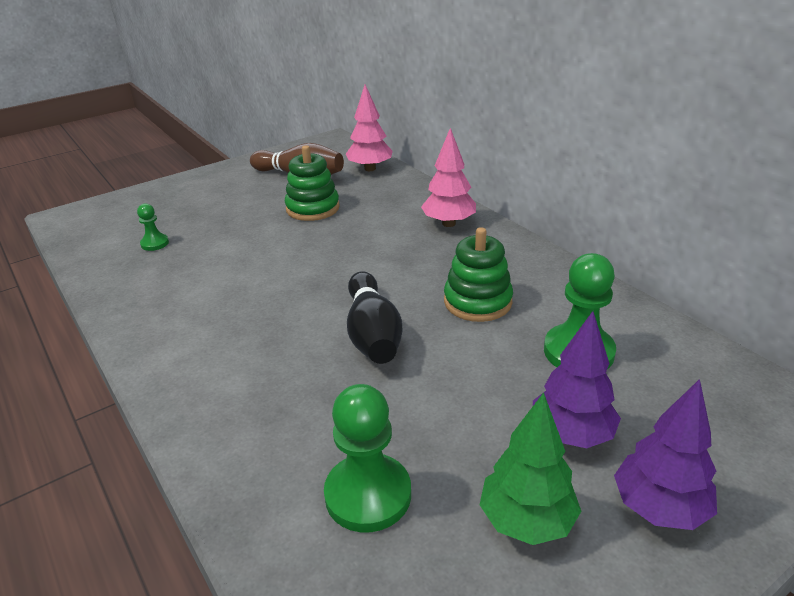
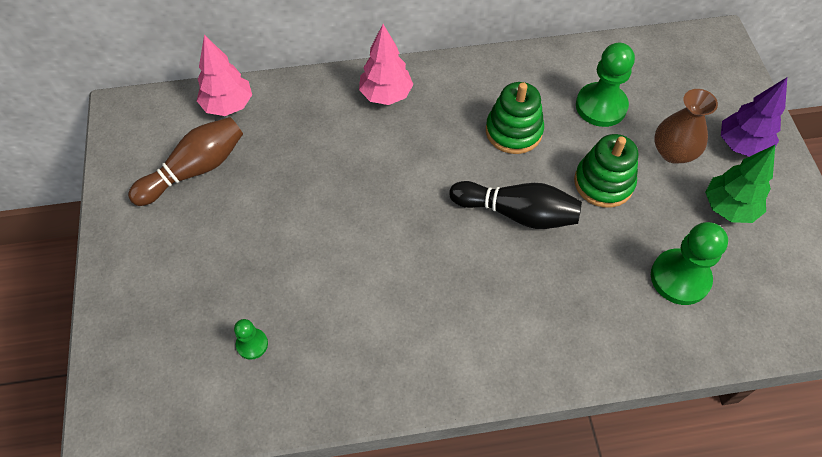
camera: 65 degrees left, 25 degrees up
green stacking toy [285,145,340,221] -> green stacking toy moved to [574,134,638,208]
purple tree [533,311,621,448] -> brown vase [654,89,718,164]

